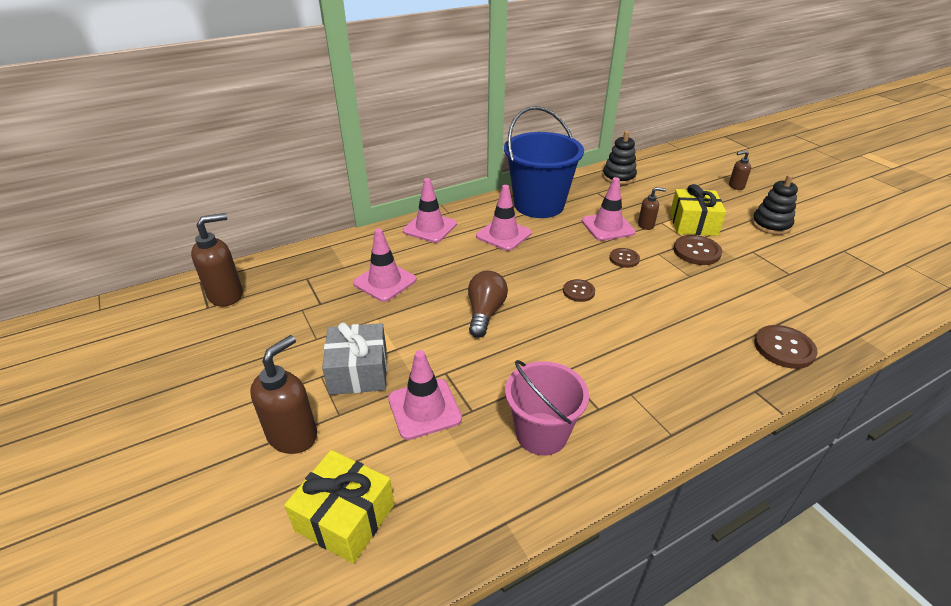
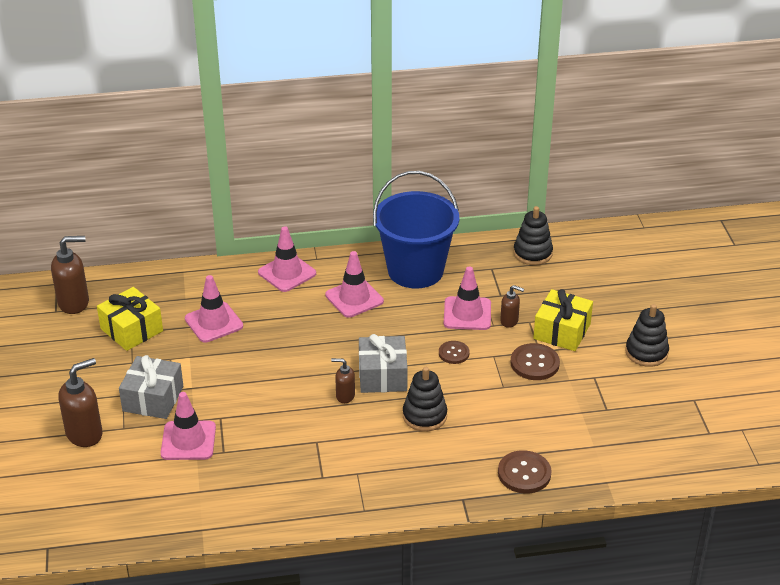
camera: 20 degrees right, 0 degrees up
yellow gift [284,450,394,564] -> yellow gift moved to [97,287,163,351]
brown light bulb [468,271,508,338] -> none
pink bucket [505,360,589,455] -> none
brown button [563,279,595,302] -> grey gift [359,334,408,393]
brown soap dispenser [729,151,751,190] -> brown soap dispenser moved to [331,358,355,403]
none -> black stacking toy [403,367,447,431]

